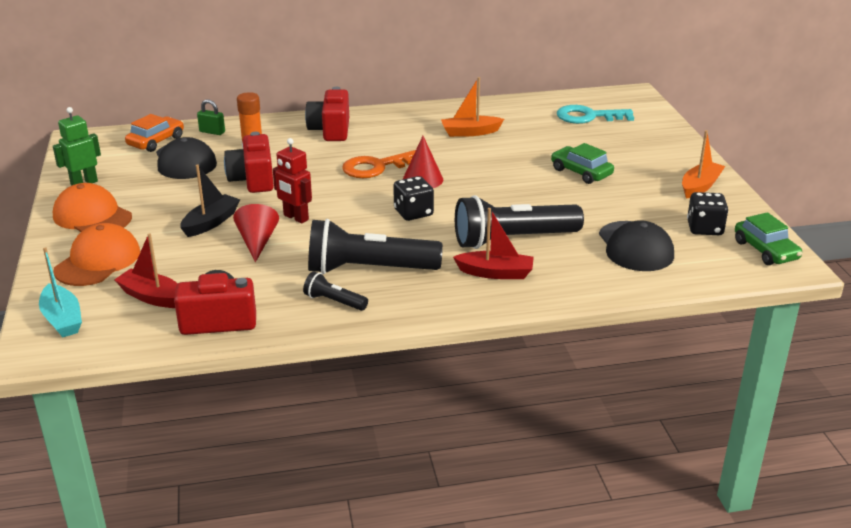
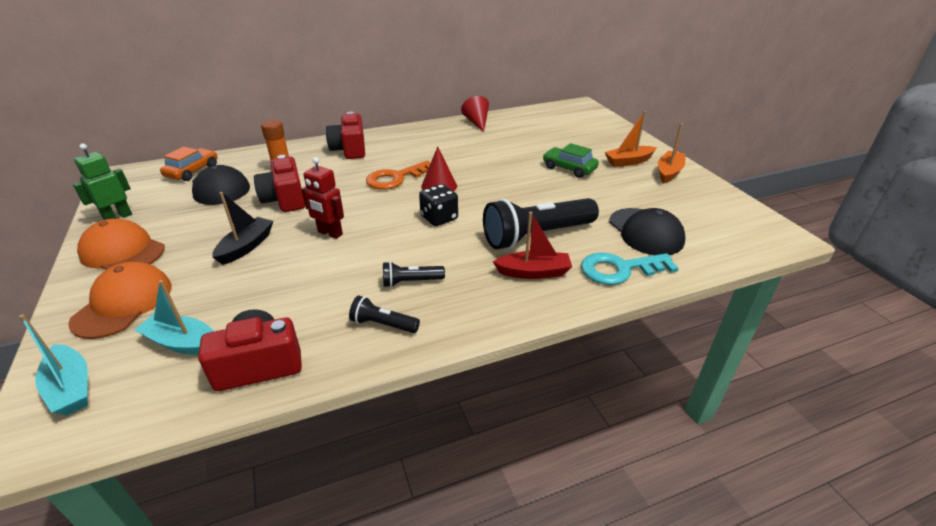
camera: 10 degrees left, 5 degrees up
red boat [114,233,178,308] -> turquoise boat [135,280,214,355]
green padlock [197,99,225,135] -> none
red cone [233,204,279,262] -> red cone moved to [461,96,489,132]
black flashlight [308,219,443,274] -> black flashlight [383,261,445,287], size x0.47
orange boat [441,77,504,137] -> orange boat moved to [605,111,657,167]
turquoise key [557,105,634,124] -> turquoise key moved to [581,253,679,285]
black dice [687,192,728,235] -> none
green car [735,212,802,265] -> none

